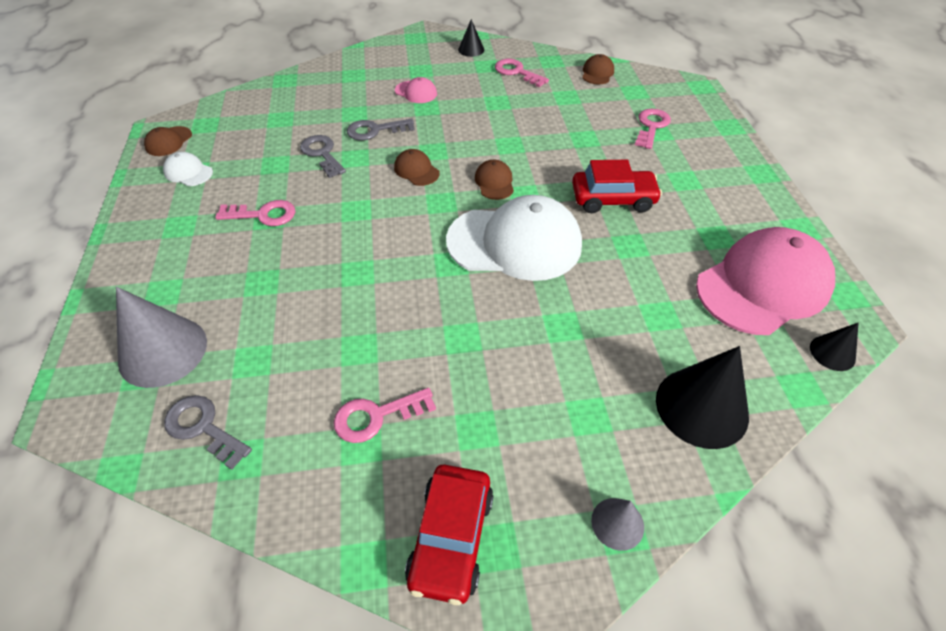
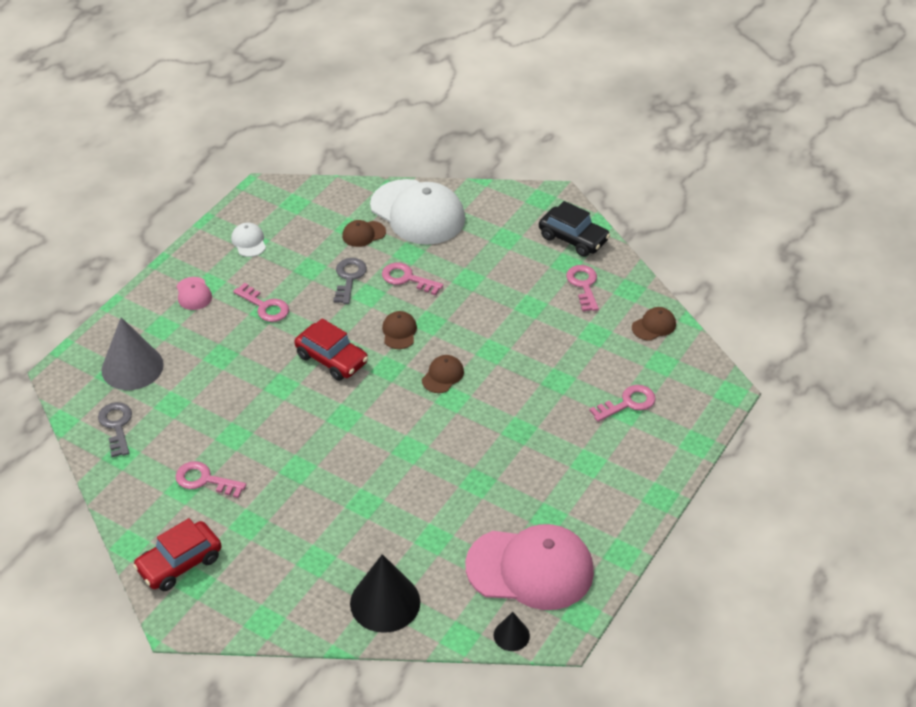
camera: 40 degrees right, 5 degrees down
brown cap [144,126,192,156] -> brown cap moved to [342,220,386,247]
grey key [347,119,415,141] -> pink key [382,263,443,295]
pink cap [395,77,437,103] -> pink cap moved to [176,277,212,310]
white cap [446,195,582,281] -> white cap moved to [370,179,465,245]
black cone [458,19,484,57] -> black car [539,201,610,257]
red car [572,160,662,213] -> red car moved to [294,318,368,381]
grey cone [591,498,644,551] -> none

